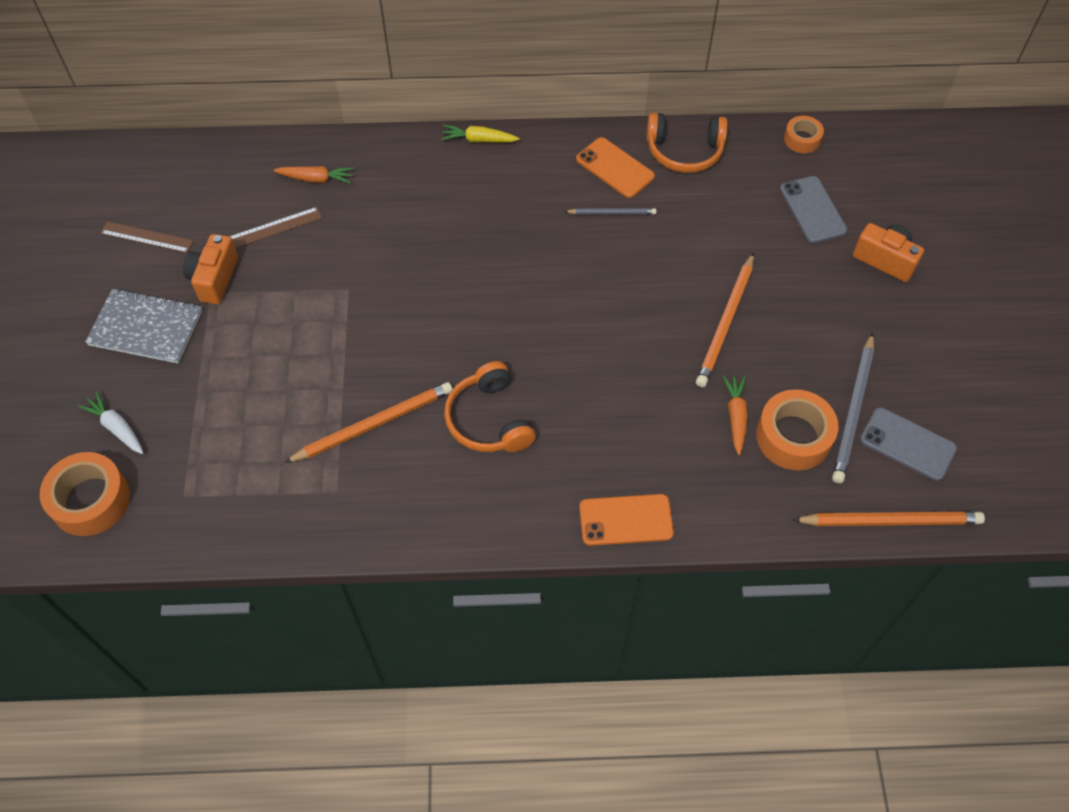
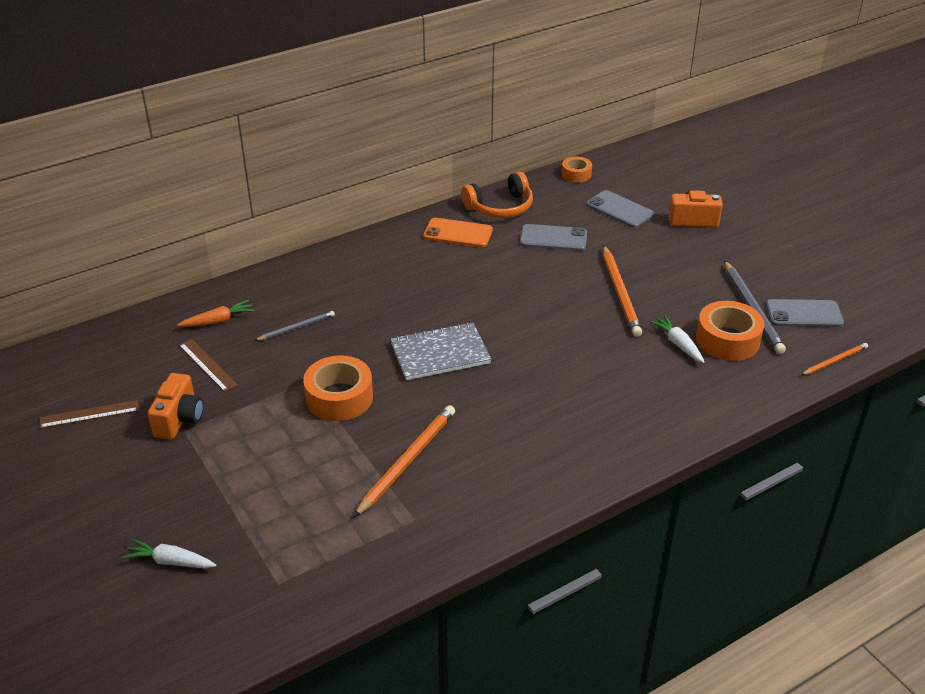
camera: 30 degrees left, 20 degrees down
orange tape [40,452,130,536] -> orange tape moved to [303,355,373,421]
grey notebook [85,289,202,363] -> grey notebook moved to [390,322,491,380]
orange camera [183,234,238,304] -> orange camera turned 150 degrees counterclockwise [148,373,204,440]
brown ruler [229,207,322,248] -> brown ruler turned 75 degrees counterclockwise [179,339,238,392]
yellow carrot [441,125,520,142] -> none
orange headphones [444,361,536,452] -> none
grey pencil [564,208,657,215] -> grey pencil moved to [254,311,335,341]
orange phone [579,494,674,546] -> none
orange carrot [723,375,748,455] -> white carrot [649,315,704,363]
orange pencil [793,512,985,526] -> orange pencil [801,343,868,375], size x0.57
none -> grey phone [520,224,587,251]

